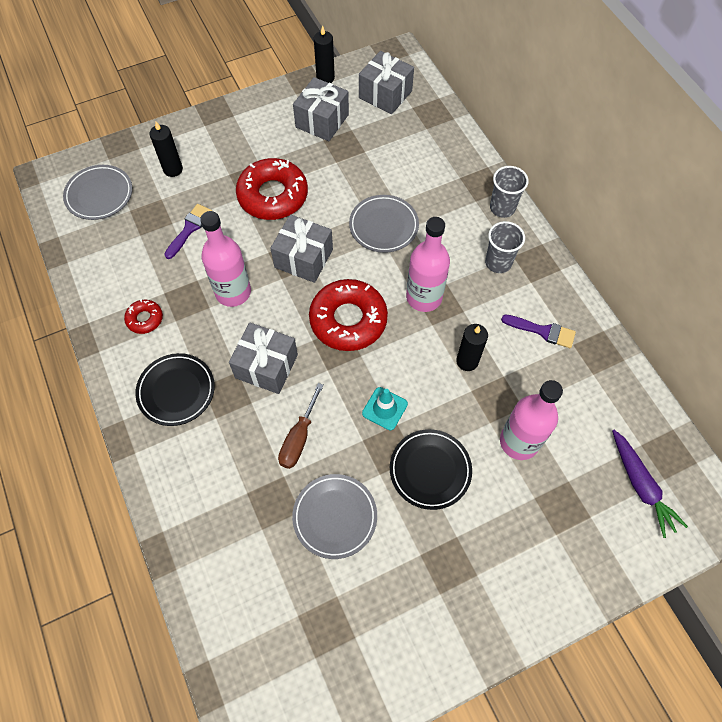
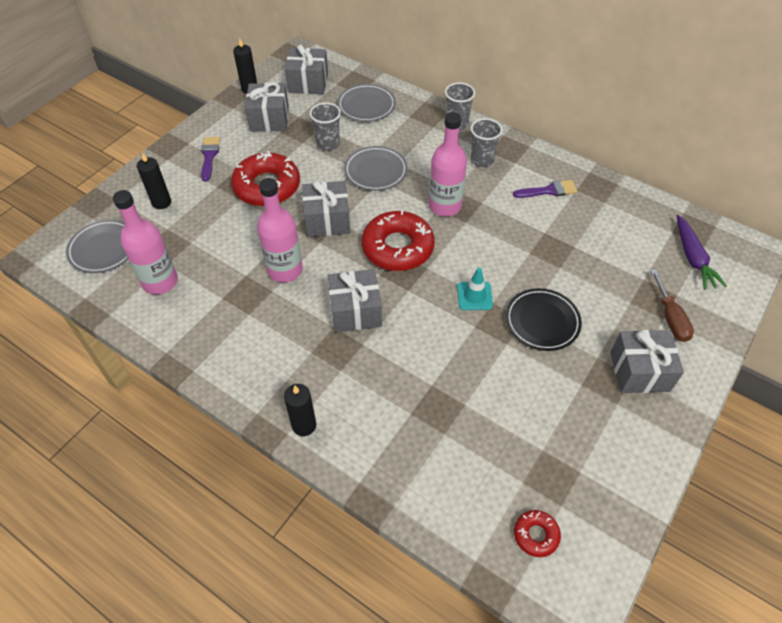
camera: 30 degrees left, 10 degrees down
red donut [124,299,163,334] -> red donut moved to [514,510,561,557]
black plate [135,353,215,426] -> none
purple brush [164,204,212,259] -> purple brush moved to [201,137,220,181]
brown screwdriver [278,383,324,469] -> brown screwdriver moved to [650,269,694,342]
grey plate [292,474,377,559] -> grey plate moved to [337,84,396,122]
black candle [456,324,488,371] -> black candle moved to [284,384,316,436]
pink bottle [500,380,563,460] -> pink bottle moved to [113,190,178,295]
purple carrot [612,430,688,538] -> purple carrot turned 45 degrees clockwise [677,215,727,290]
none -> grey cup [310,102,341,151]
none -> grey gift [610,330,684,393]

